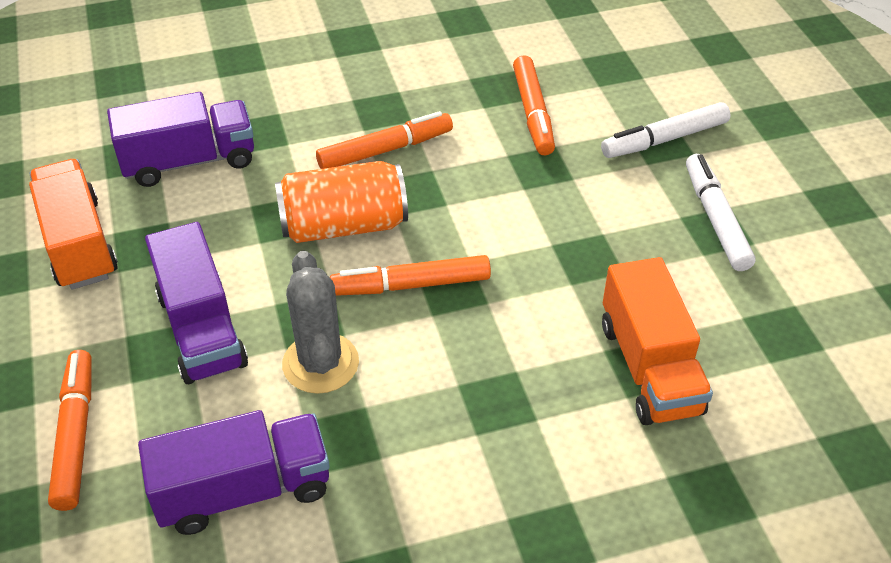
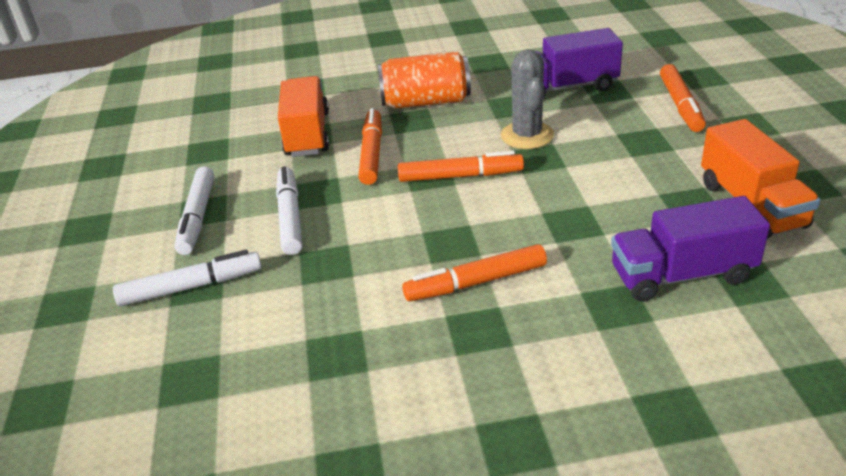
camera: 170 degrees left, 10 degrees down
purple truck [145,222,248,384] -> none
orange can [275,161,408,243] -> orange can moved to [378,52,471,109]
orange marker [513,55,555,155] -> orange marker moved to [358,108,382,185]
none -> white marker [276,166,302,255]

